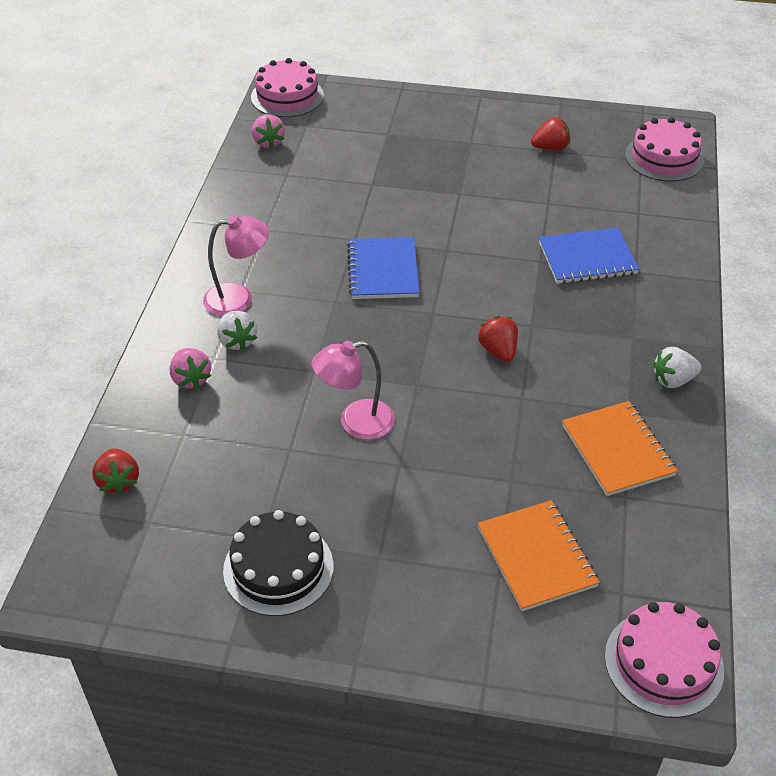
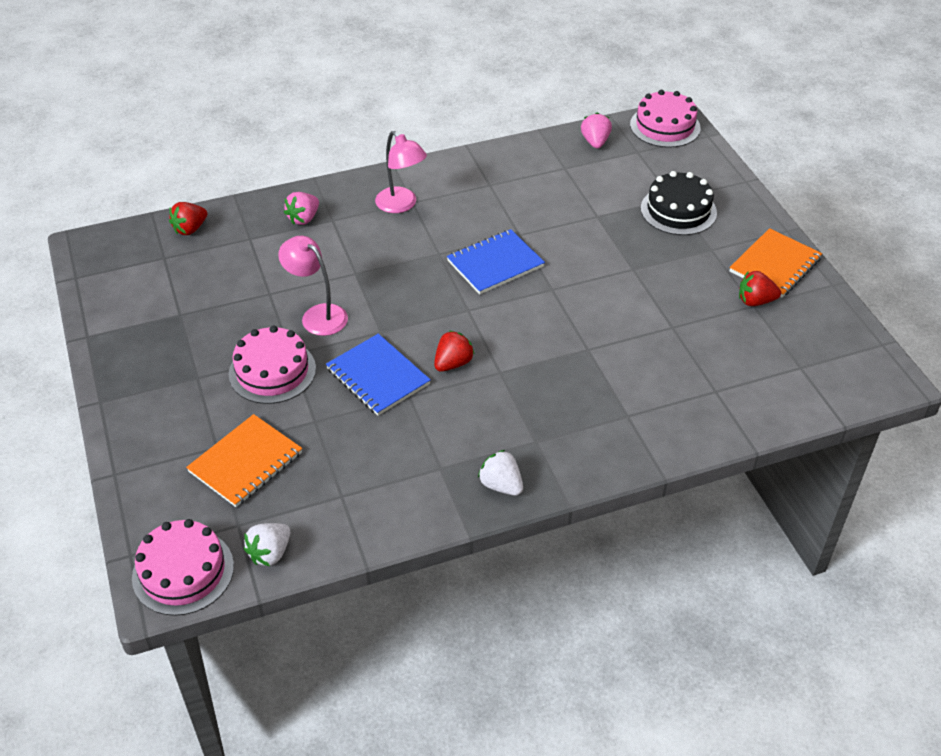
camera: 60 degrees right, 0 degrees up
white strawberry [217,311,257,351] -> white strawberry moved to [244,523,290,566]
black cake [223,510,334,616] -> black cake moved to [641,171,717,235]
pink strawberry [252,114,285,149] -> pink strawberry turned 135 degrees clockwise [581,112,612,149]
red strawberry [531,117,570,151] -> red strawberry turned 135 degrees clockwise [739,271,781,306]
blue notebook [539,228,639,284] -> blue notebook moved to [326,334,431,416]
orange notebook [562,401,678,496] -> orange notebook moved to [730,228,822,297]
pink cake [625,117,704,182] -> pink cake moved to [229,326,316,404]

